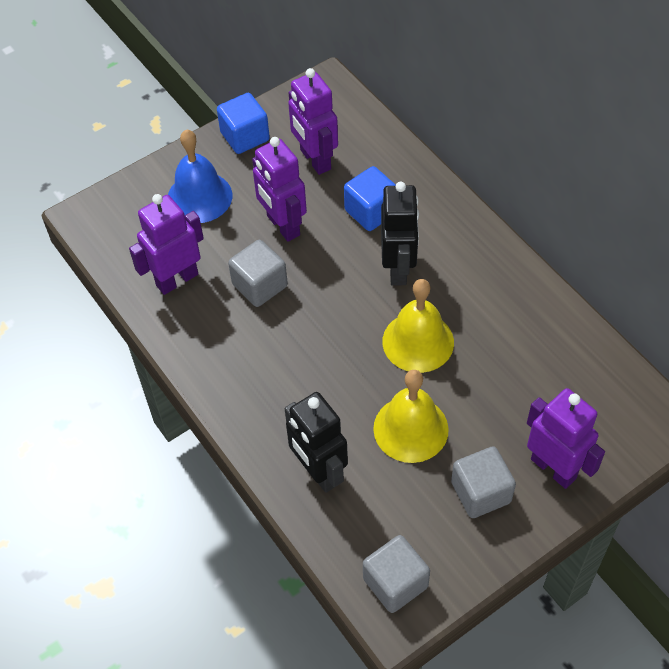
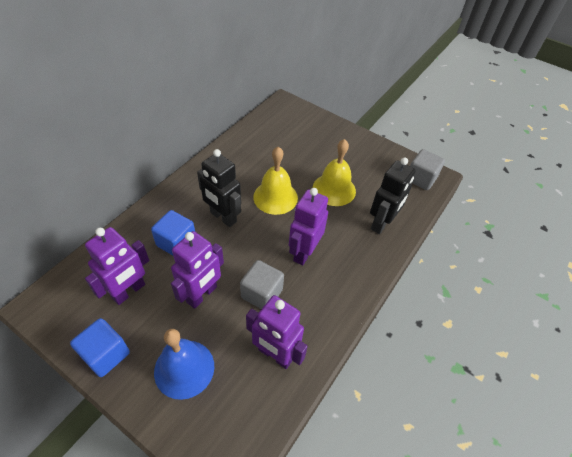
camera: 115 degrees left, 5 degrees down
black robot [381,182,419,286] -> black robot turned 120 degrees counterclockwise [197,149,241,227]
grey cube [451,446,516,518] -> none
purple robot [527,388,605,489] -> purple robot moved to [289,188,328,265]

